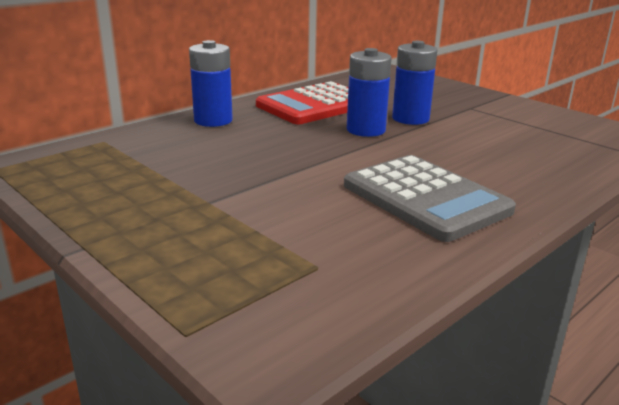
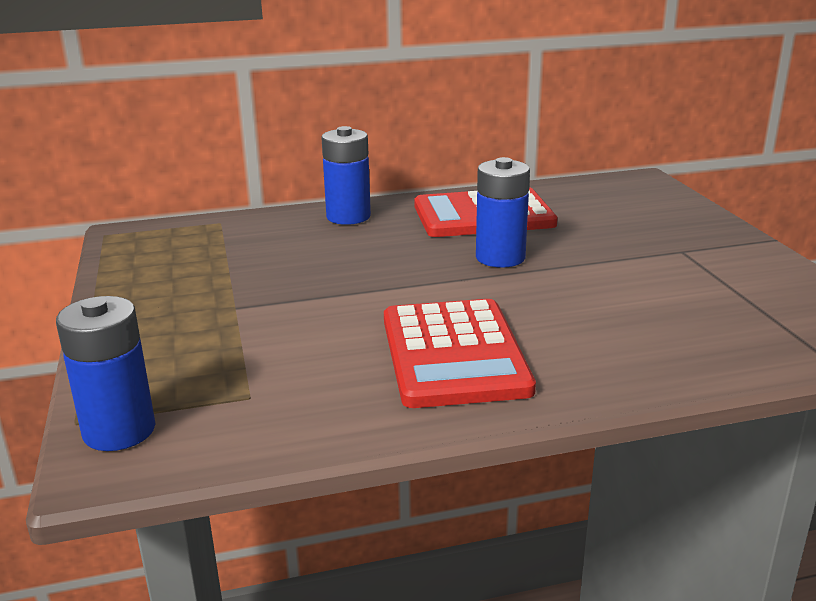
camera: 30 degrees right, 0 degrees up
grey calculator [344,155,516,242] -> red calculator [384,299,536,408]
blue battery [392,41,437,125] -> blue battery moved to [56,296,155,451]

